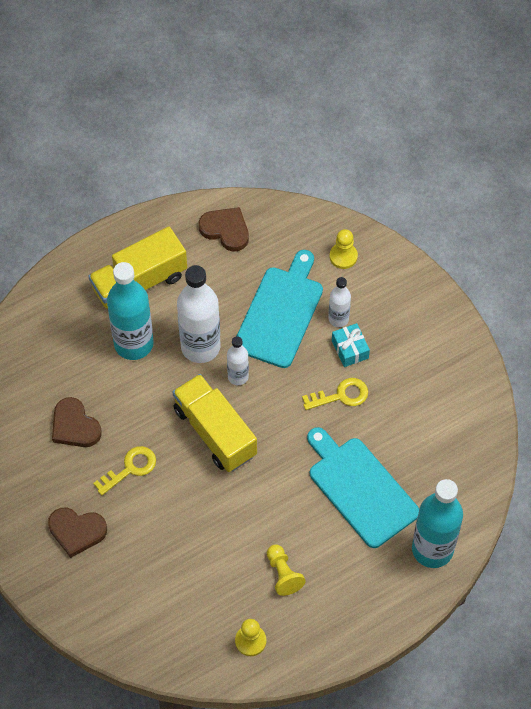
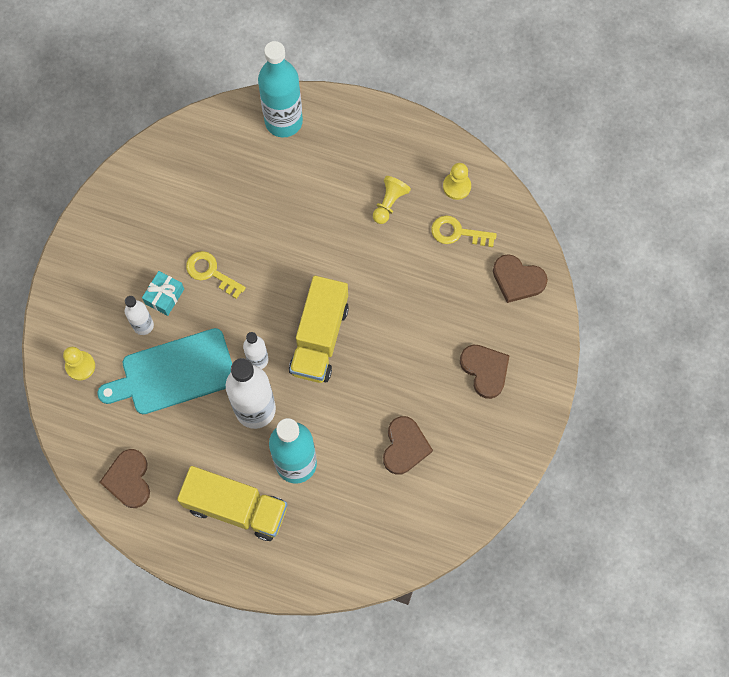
camera: 130 degrees left, 10 degrees up
yellow key [93,446,156,495] -> yellow key moved to [431,216,497,247]
turquoise cutting board [307,427,419,548] -> none
none -> brown heart [493,254,548,303]

